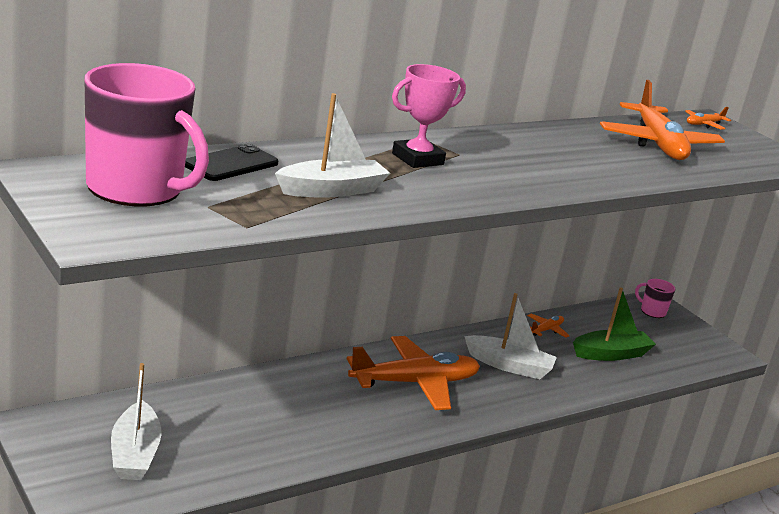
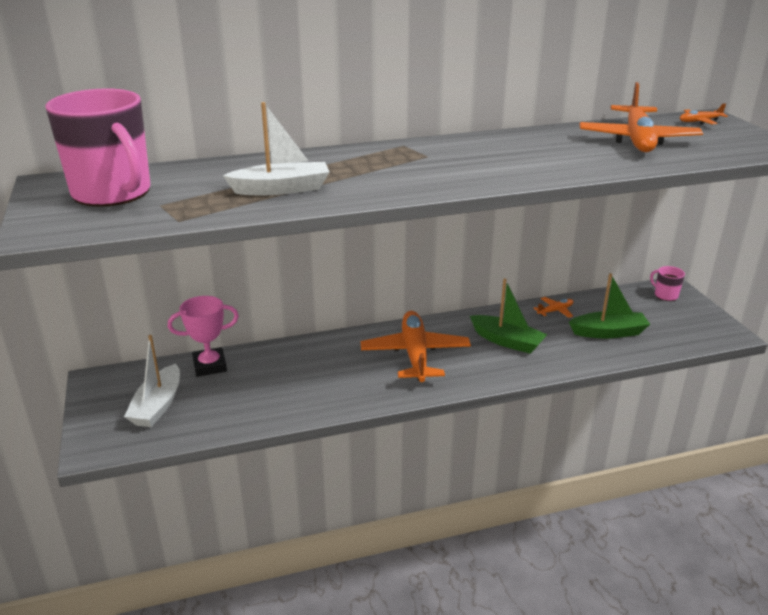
camera: 20 degrees right, 5 degrees up
black phone [185,144,278,181] -> none
orange plane [347,336,480,410] -> orange plane turned 90 degrees counterclockwise [361,311,471,382]
pink trophy [392,64,466,168] -> pink trophy moved to [168,296,239,377]
white boat [464,293,557,379] -> green boat [470,279,547,354]

